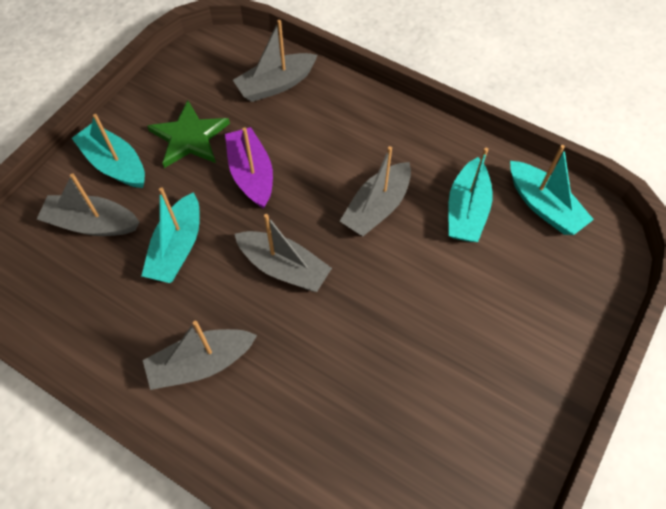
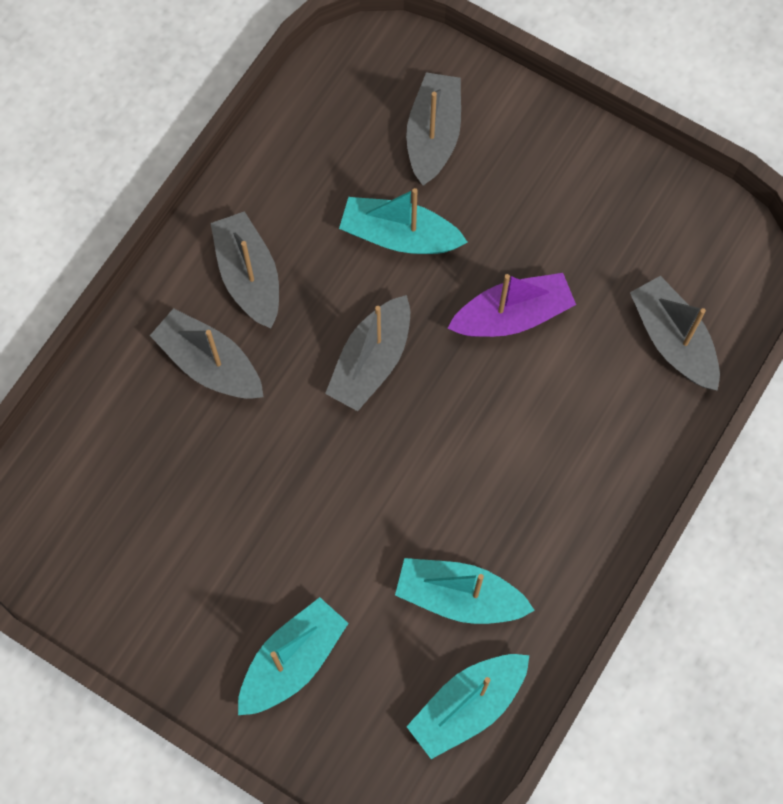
camera: 90 degrees right, 10 degrees up
turquoise boat [72,114,145,188] -> turquoise boat moved to [238,597,349,715]
green star [147,100,230,168] -> none
grey boat [340,146,411,236] -> grey boat moved to [150,308,263,399]

